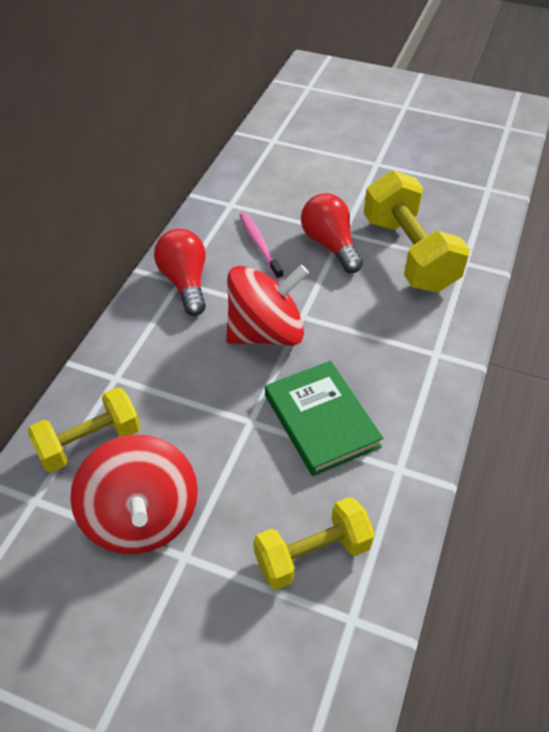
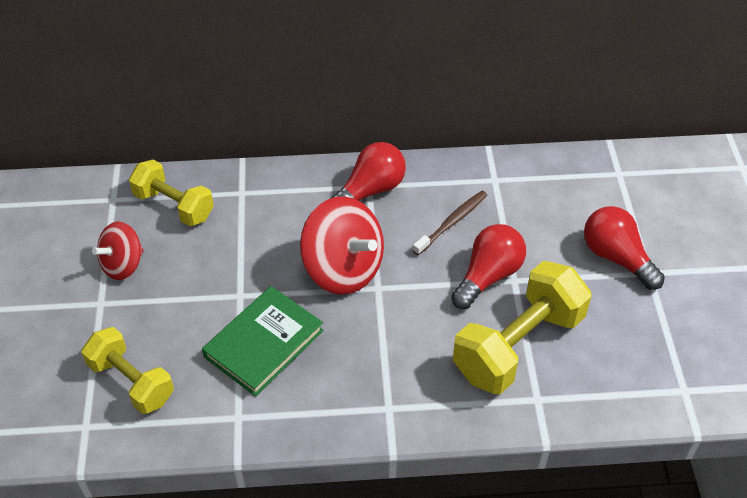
camera: 65 degrees right, 0 degrees up
red spinning top [70,434,198,554] -> red spinning top [92,222,144,280], size x0.61
pink toothbrush [240,212,284,280] -> brown toothbrush [413,191,487,255]
none -> red light bulb [584,206,665,290]

